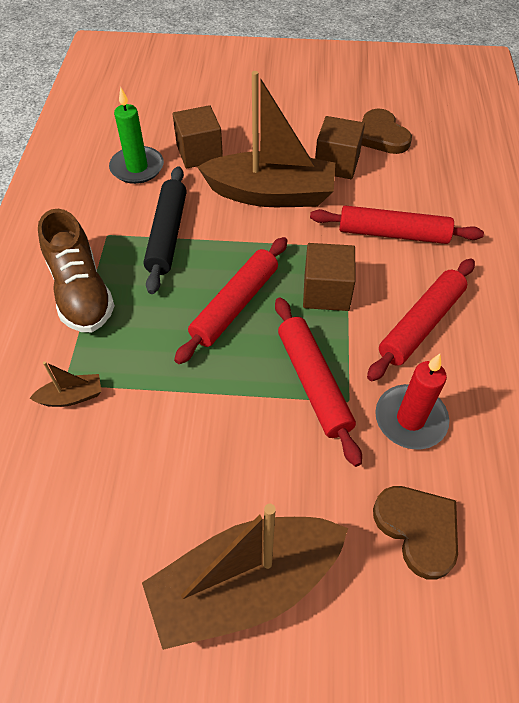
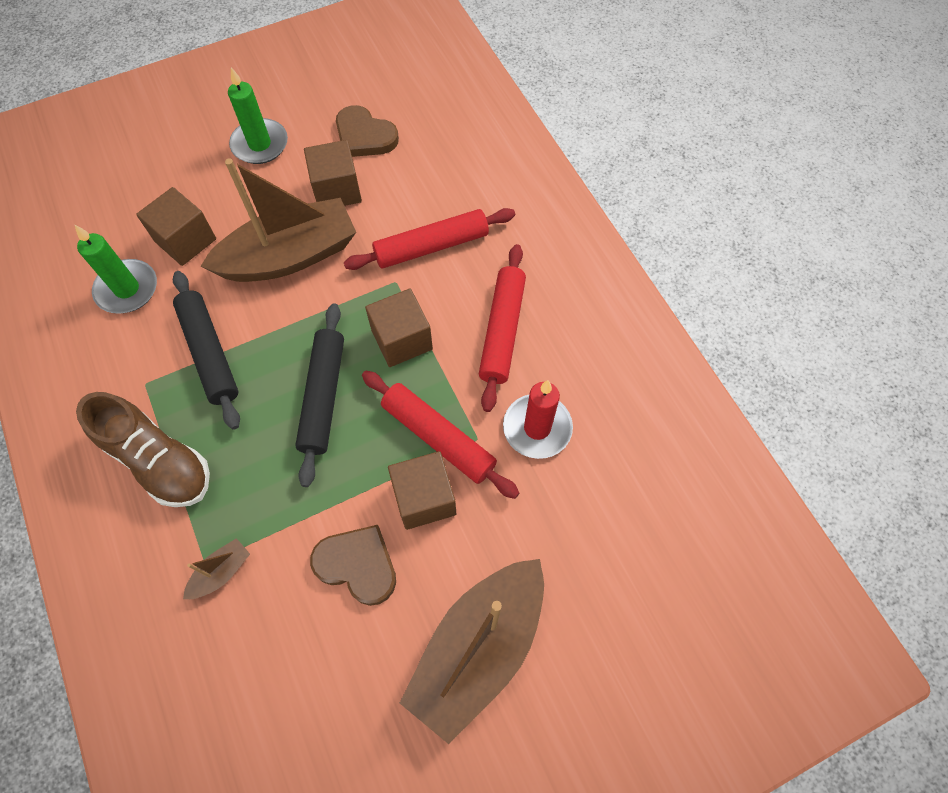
camera: 30 degrees left, 10 degrees up
red rolling pin [174,237,288,364] -> black rolling pin [295,303,344,487]
brown heart [373,486,458,579] -> brown heart moved to [310,525,396,606]
none -> green candle [228,67,288,164]
none -> brown cube [388,451,456,530]

